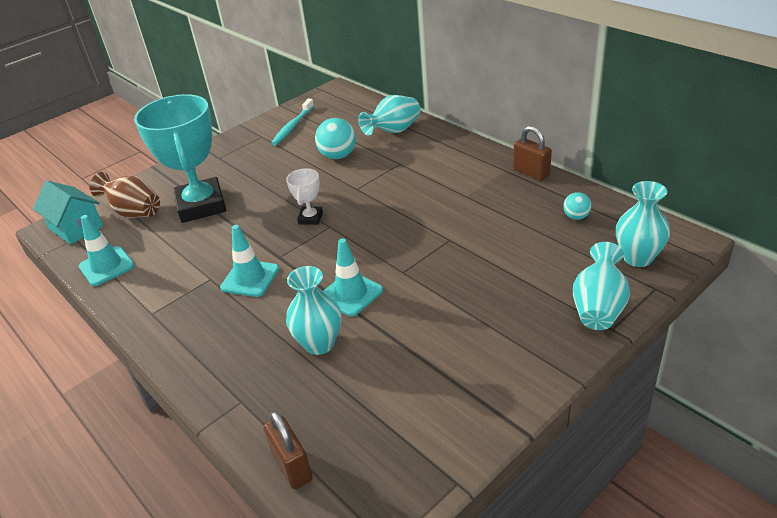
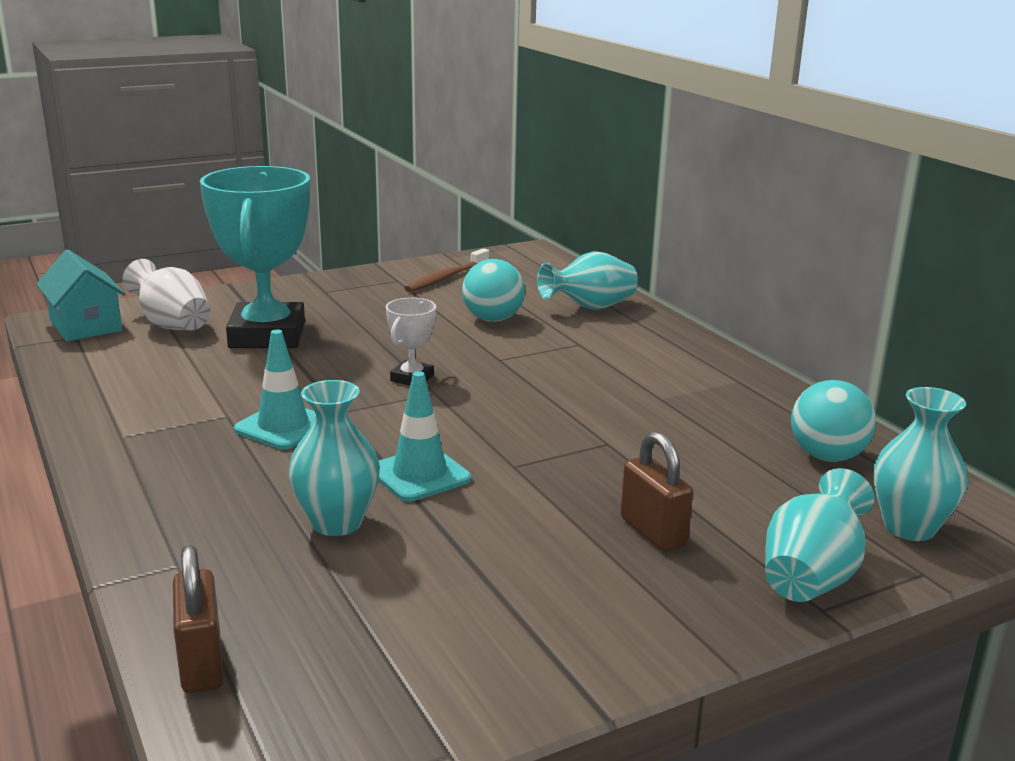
camera: 10 degrees right, 15 degrees down
turquoise traffic cone [79,215,134,286] -> none
brown vase [90,172,160,218] -> white vase [122,259,210,330]
turquoise toothbrush [271,99,314,146] -> brown toothbrush [405,248,489,292]
brown padlock [513,126,552,181] -> brown padlock moved to [620,431,693,552]
turquoise ball [563,192,591,220] -> turquoise ball [791,380,876,462], size x1.77

